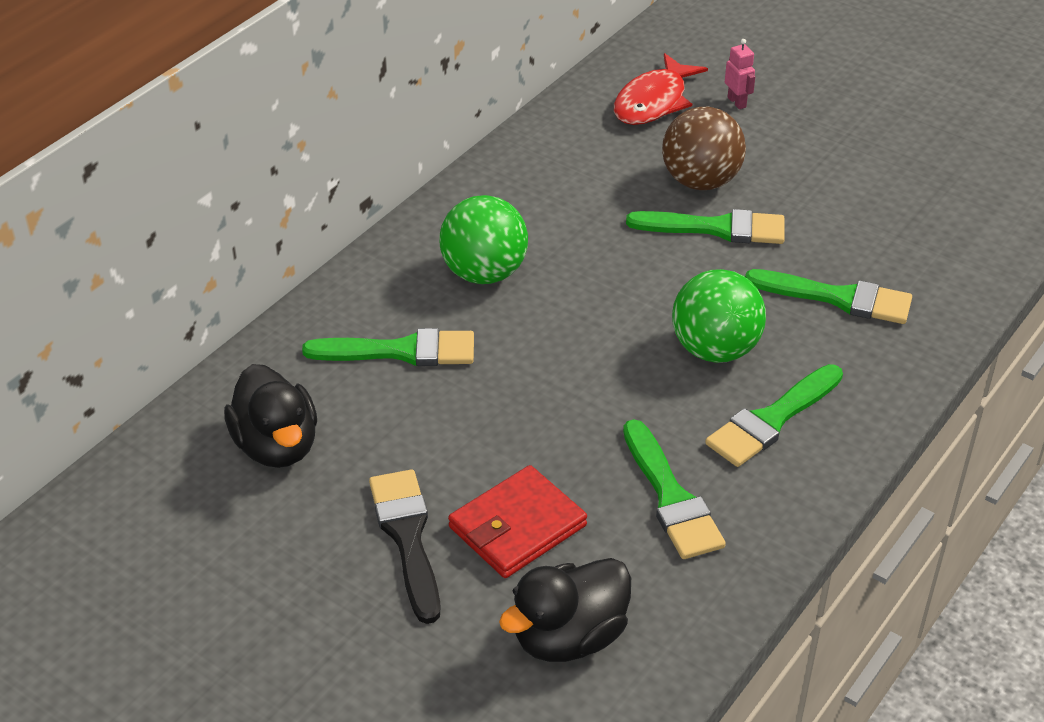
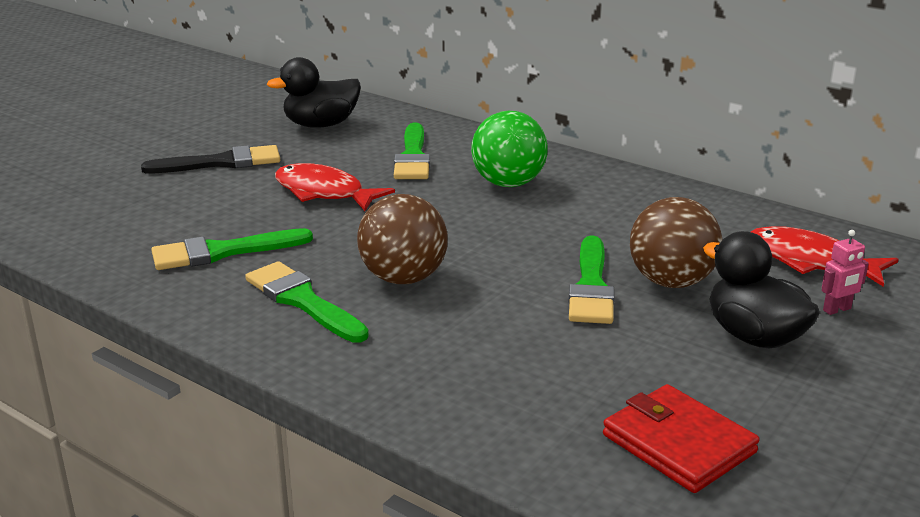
camera: 90 degrees right, 15 degrees down
red wallet [448,465,587,578] -> red wallet moved to [603,384,760,493]
black duck [499,558,631,662] -> black duck moved to [703,231,820,349]
green ball [672,269,766,363] -> brown ball [357,194,448,284]
green brush [745,269,912,324] -> none
none -> red fish [275,163,395,211]

